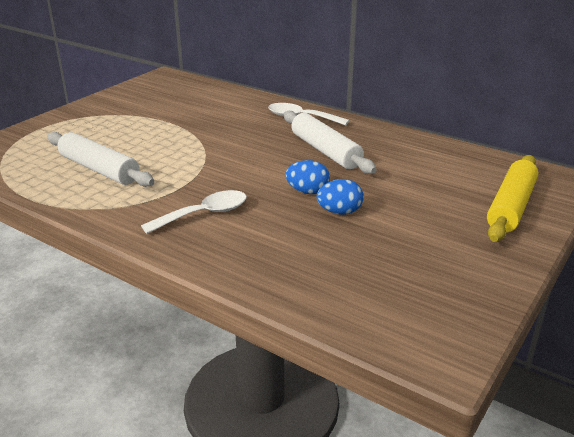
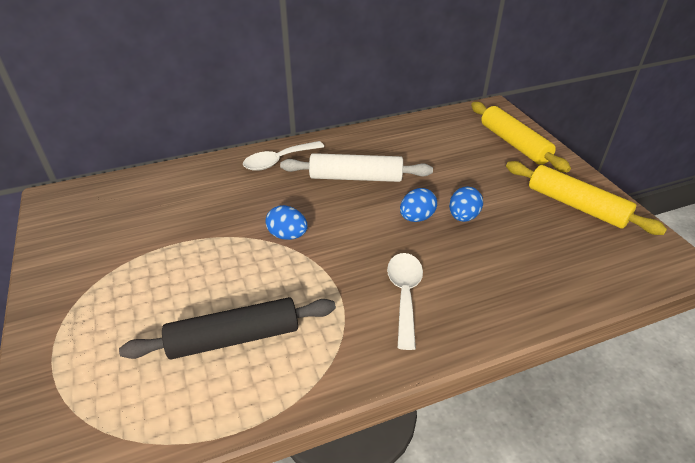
camera: 55 degrees left, 10 degrees up
white rolling pin [47,132,154,187] -> black rolling pin [119,297,336,359]
none -> blue egg [265,205,308,240]
none -> yellow rolling pin [506,161,667,235]

